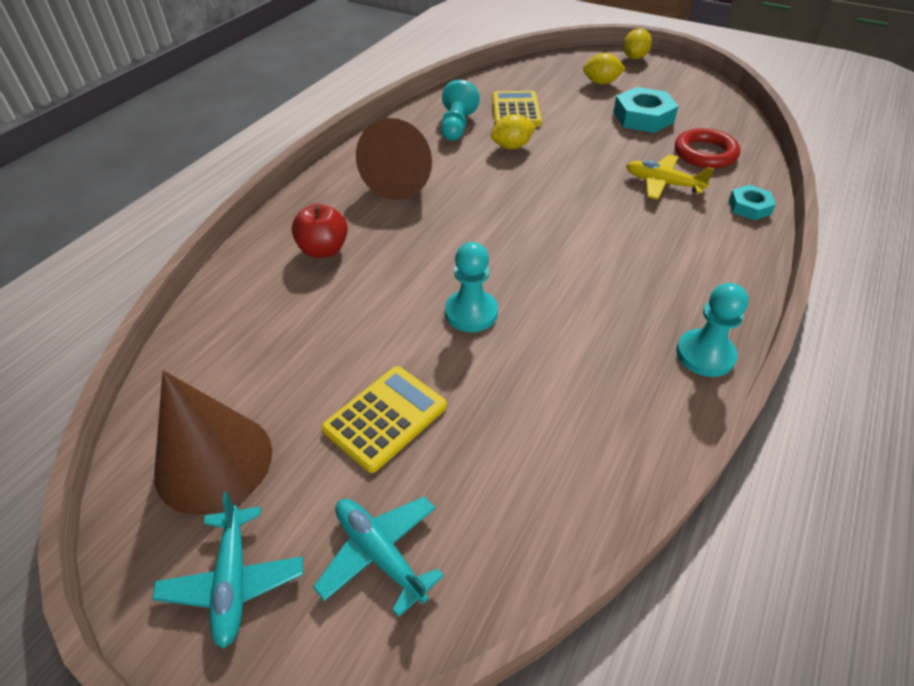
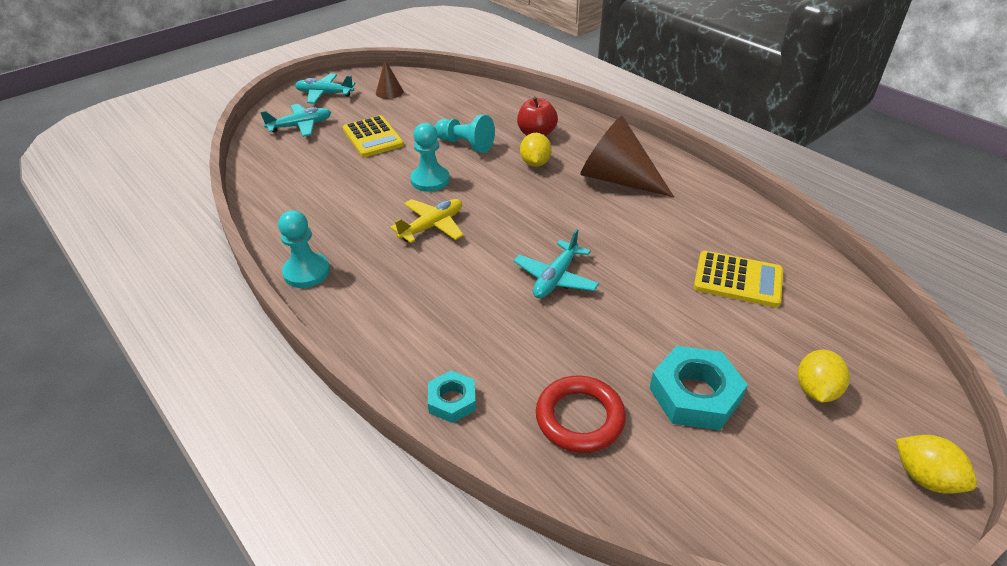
camera: 110 degrees right, 5 degrees down
brown cone [154,370,272,515] -> brown cone [376,60,404,99], size x0.49
turquoise pawn [441,79,480,141] -> turquoise pawn moved to [435,115,495,153]
yellow lemon [491,114,536,149] -> yellow lemon moved to [520,133,552,167]
yellow plane [626,154,714,200] -> yellow plane moved to [390,199,464,243]
none -> turquoise plane [514,229,599,299]

